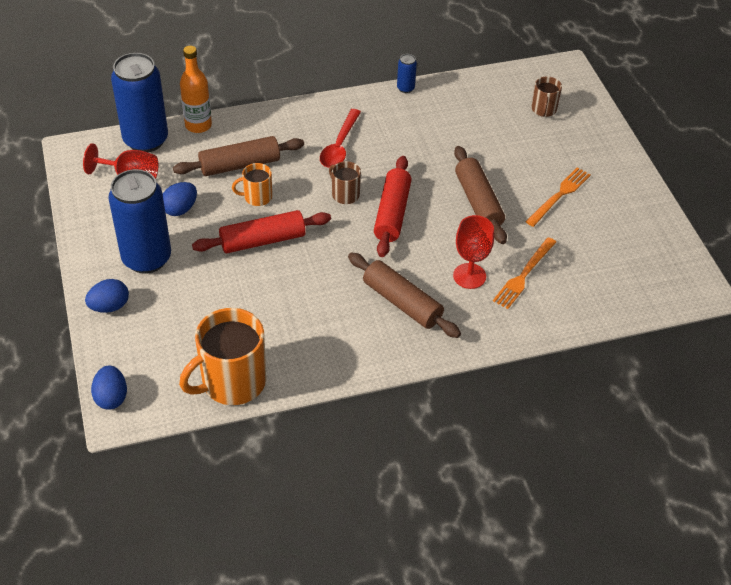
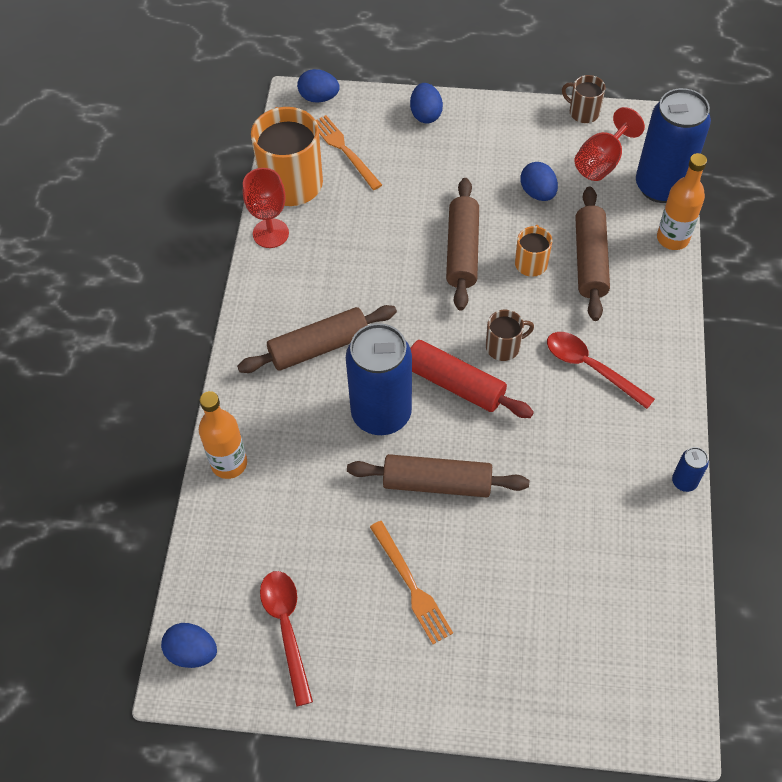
camera: 115 degrees right, 10 degrees up
blue can [108,169,171,274] -> blue can moved to [346,323,412,435]
red rolling pin [192,210,331,253] -> brown rolling pin [446,178,479,311]
red goblet [453,215,494,289] -> red goblet moved to [243,168,289,248]
orange fork [493,237,556,309] -> orange fork moved to [316,115,382,190]
brown mug [531,76,562,117] -> brown mug moved to [562,75,605,123]
none -> blue egg [161,623,217,668]
none -> orange bottle [199,391,247,479]
none -> red spoon [260,571,313,707]

